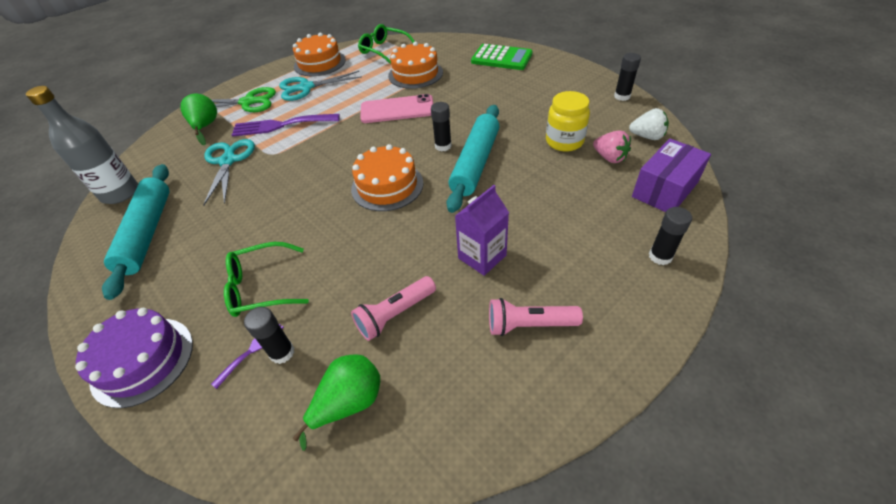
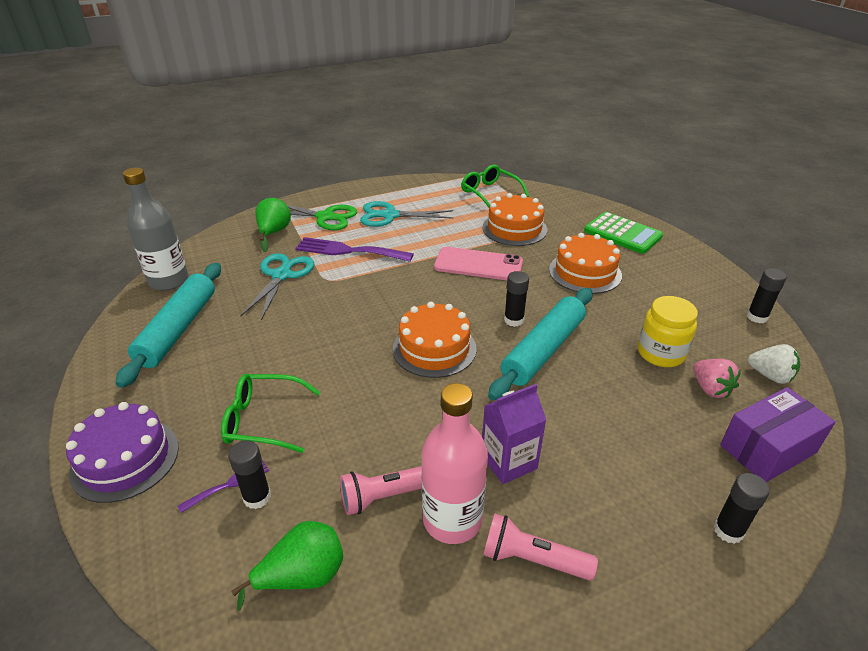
camera: 15 degrees right, 10 degrees down
orange cake [293,33,346,76] -> orange cake moved to [549,233,622,294]
none -> pink bottle [421,383,488,544]

